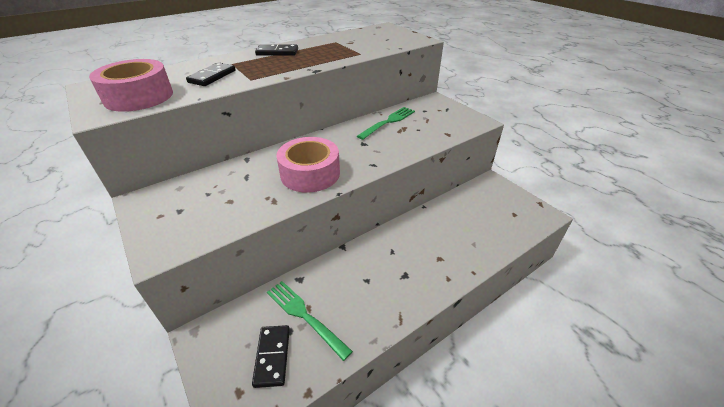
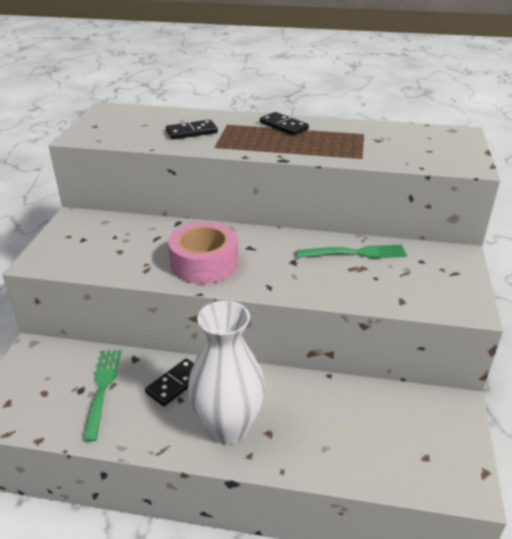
camera: 45 degrees right, 5 degrees down
pink tape [89,59,173,112] -> none
black domino [252,325,290,388] -> black domino moved to [145,358,194,406]
none -> white vase [188,301,265,444]

